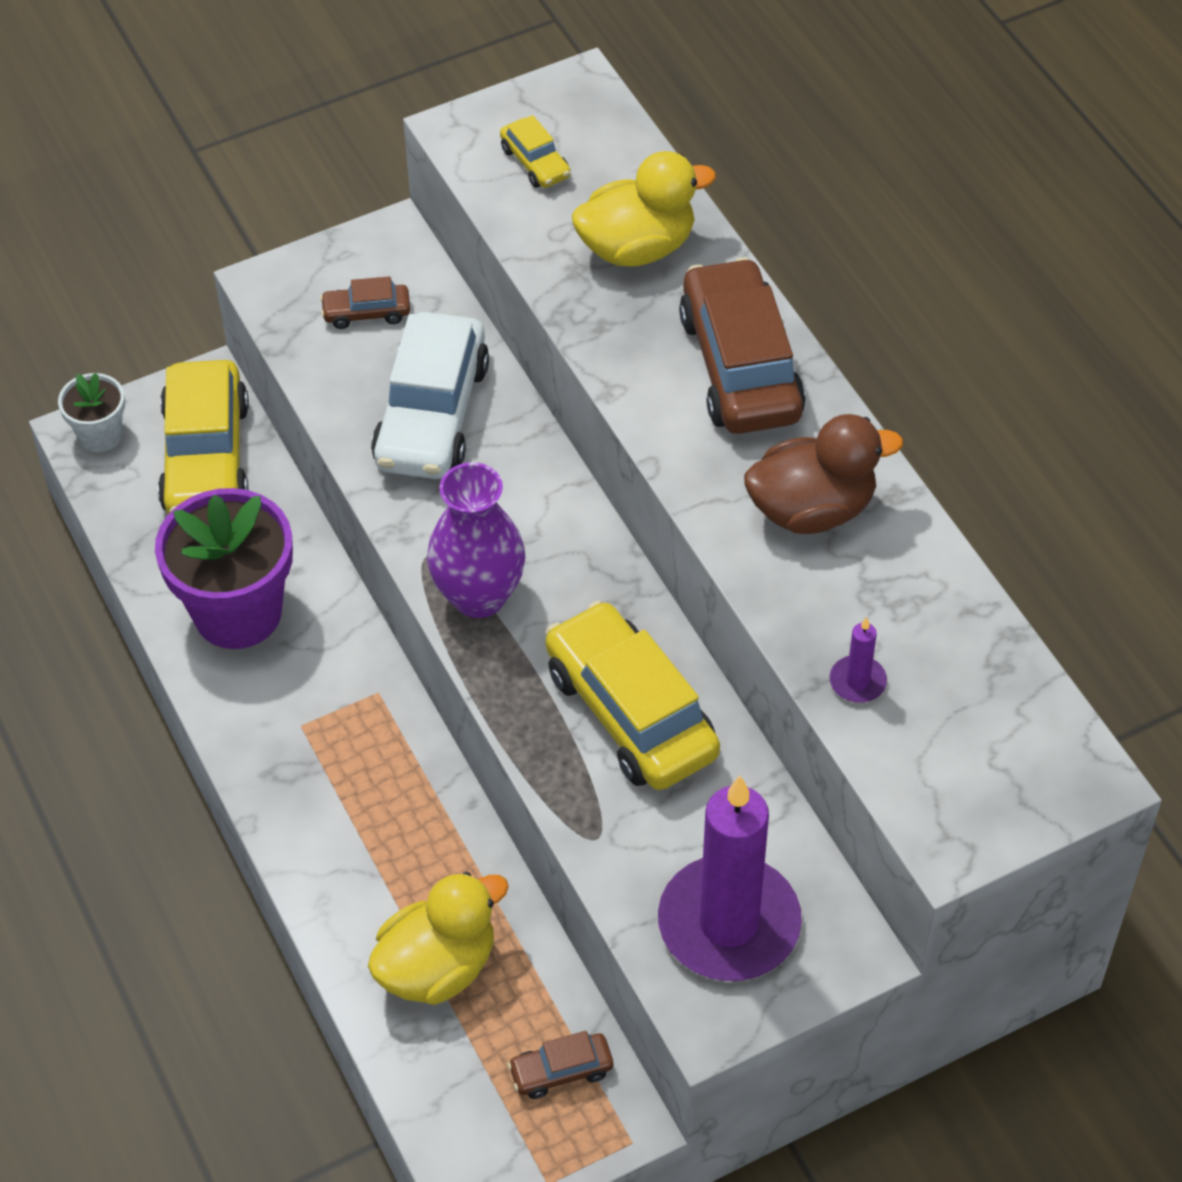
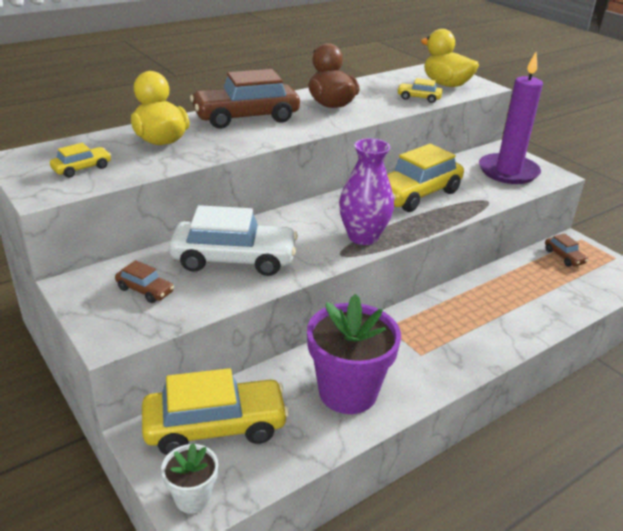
camera: 100 degrees left, 20 degrees down
brown car [320,276,410,329] -> brown car turned 45 degrees counterclockwise [115,260,174,303]
yellow duck [368,872,509,1005] -> yellow duck moved to [421,29,479,87]
purple candle [830,617,887,703] -> yellow car [397,78,442,103]

